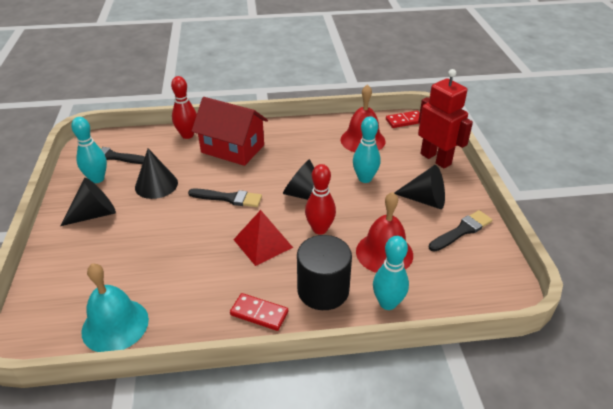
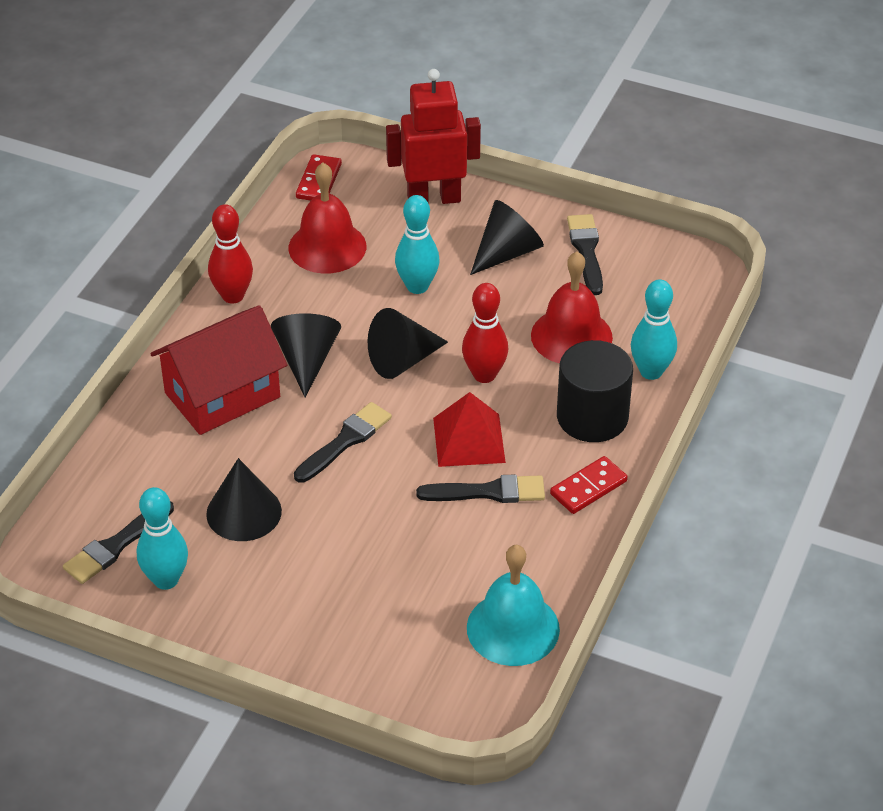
camera: 60 degrees left, 5 degrees up
black cone [60,178,116,226] -> black cone moved to [271,313,341,398]
red bowling pin [171,76,197,139] -> red bowling pin moved to [208,204,253,304]
none -> black brush [416,474,545,503]

